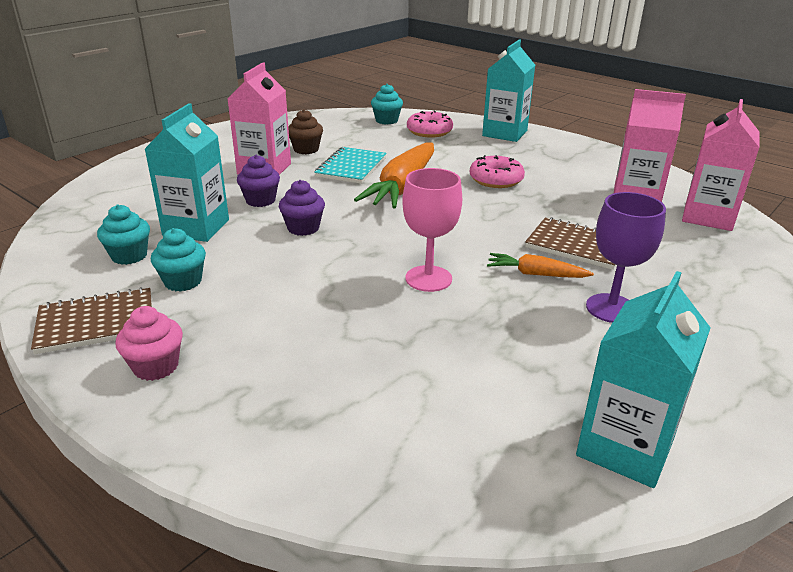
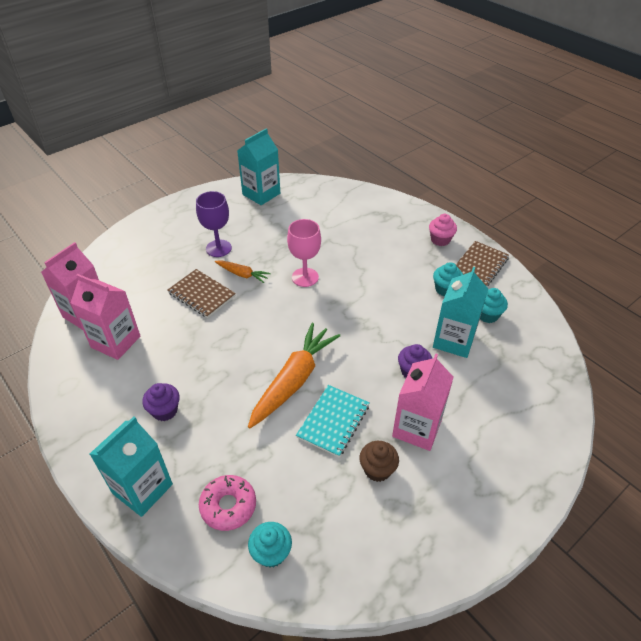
camera: 170 degrees left, 15 degrees up
brown notebook [31,287,152,354] -> brown notebook turned 45 degrees counterclockwise [456,241,509,286]
purple cupcake [279,180,325,236] -> purple cupcake moved to [142,383,180,421]
pink donut [470,155,525,188] -> none

